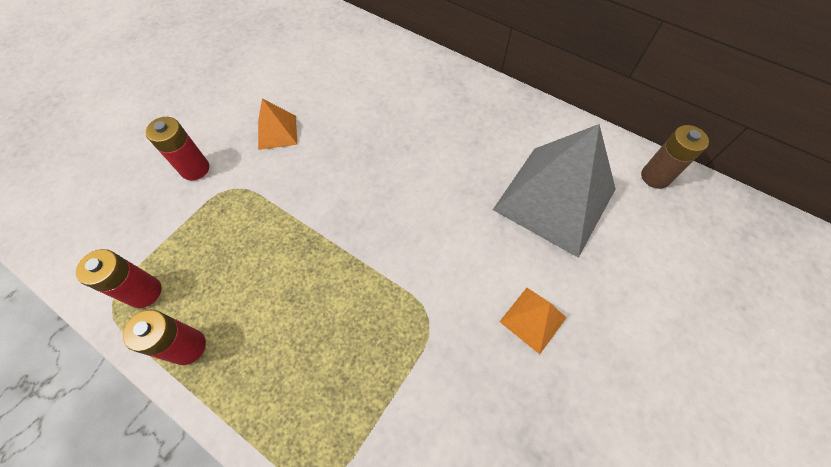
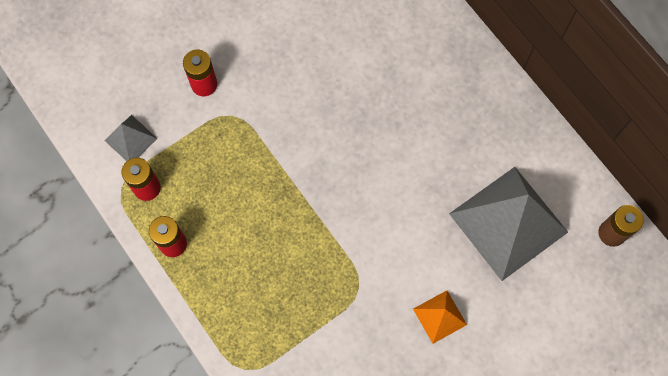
camera: 20 degrees right, 10 degrees up
orange pyramid [258,99,297,150] -> none
none -> grey pyramid [105,115,158,161]

